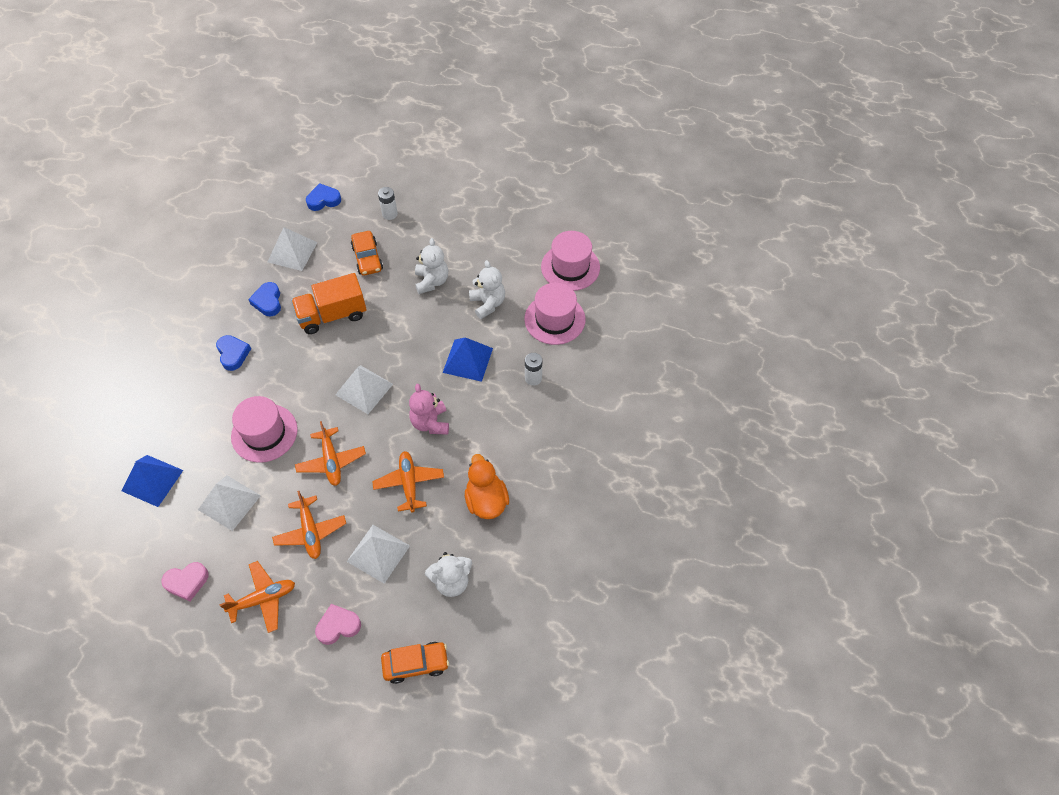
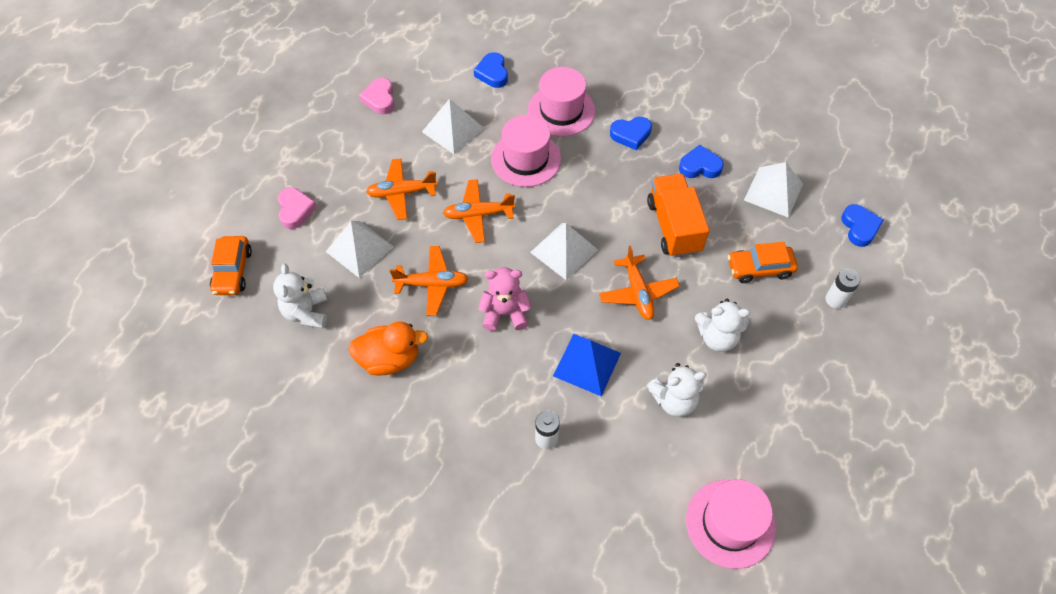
camera: 100 degrees right, 0 degrees up
blue pyramid [122,455,183,507] -> blue heart [474,52,508,88]
orange plane [219,561,295,633] -> orange plane moved to [599,246,680,320]
pink hat [524,283,585,345] -> pink hat moved to [528,67,595,137]

